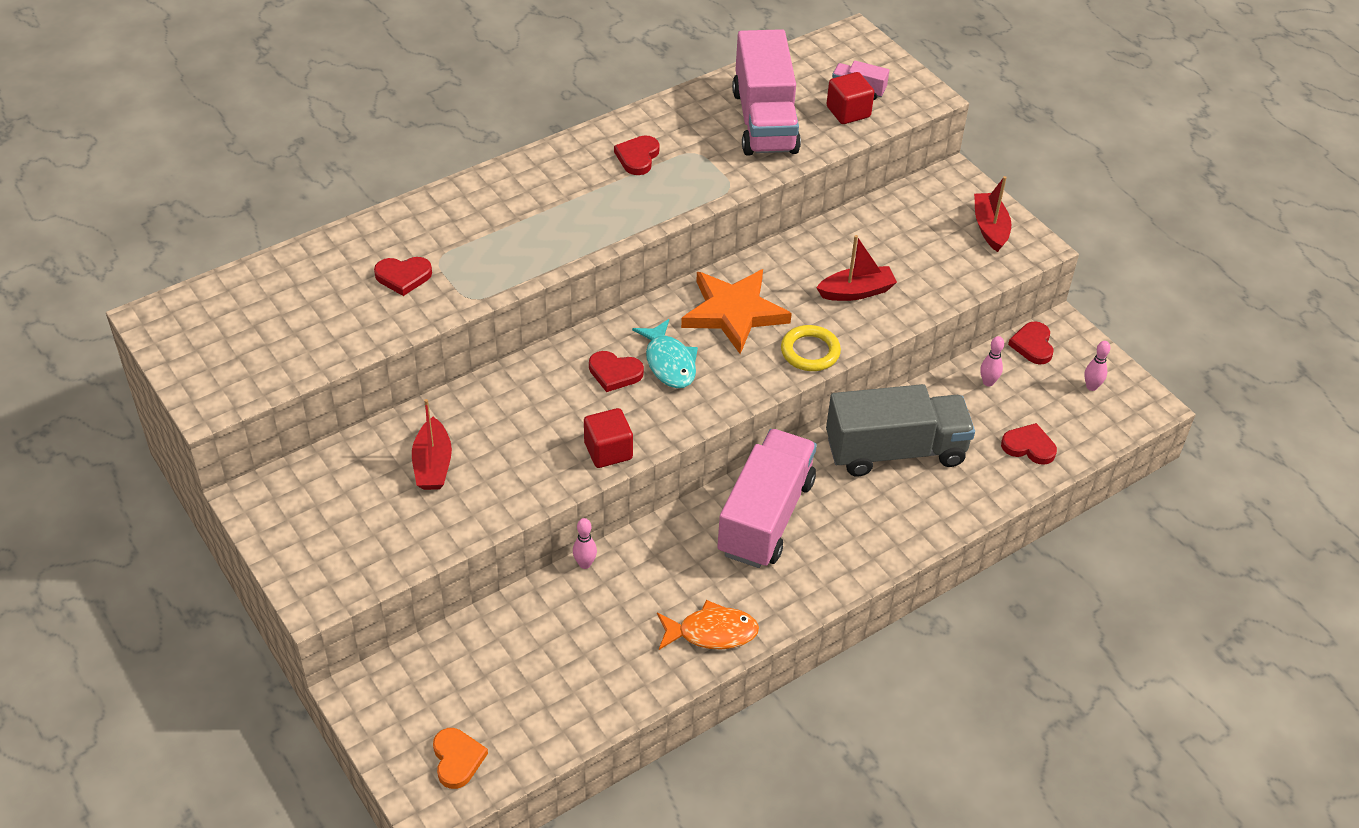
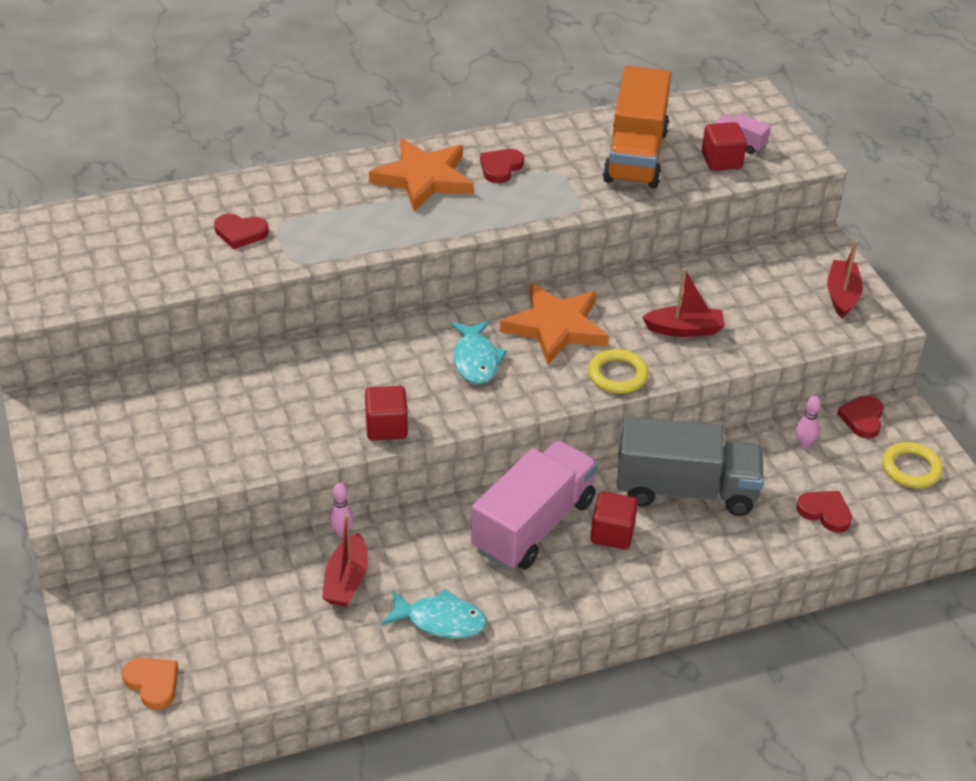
camera: 15 degrees right, 5 degrees down
red boat [412,399,452,490] -> red boat moved to [322,514,368,607]
orange heart [433,728,488,789] -> orange heart turned 45 degrees counterclockwise [123,658,178,710]
red heart [589,351,644,392] -> none
orange fish [657,600,759,650] -> turquoise fish [381,588,487,639]
pink truck [732,29,801,156] -> orange truck [603,66,671,188]
pink bowling pin [1084,341,1110,391] -> yellow ring [882,442,943,488]
none -> orange star [369,139,473,211]
none -> red cube [590,492,638,549]

